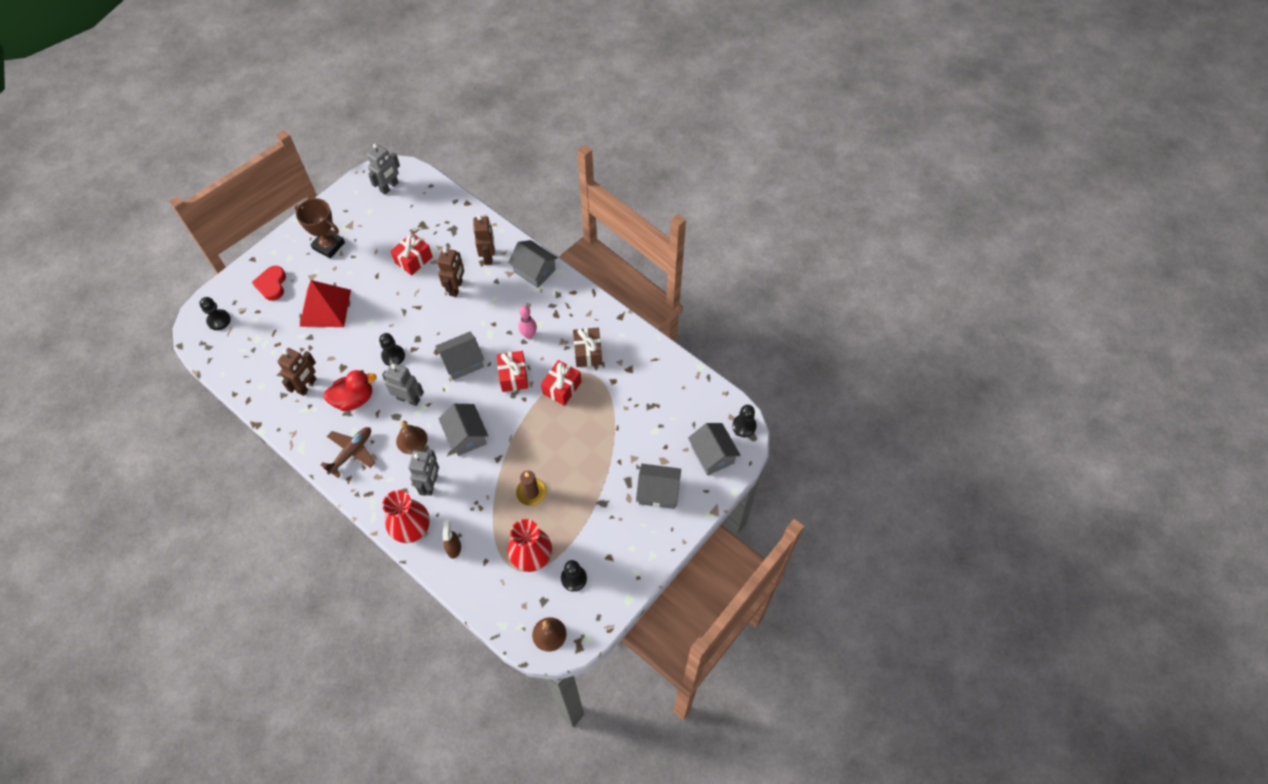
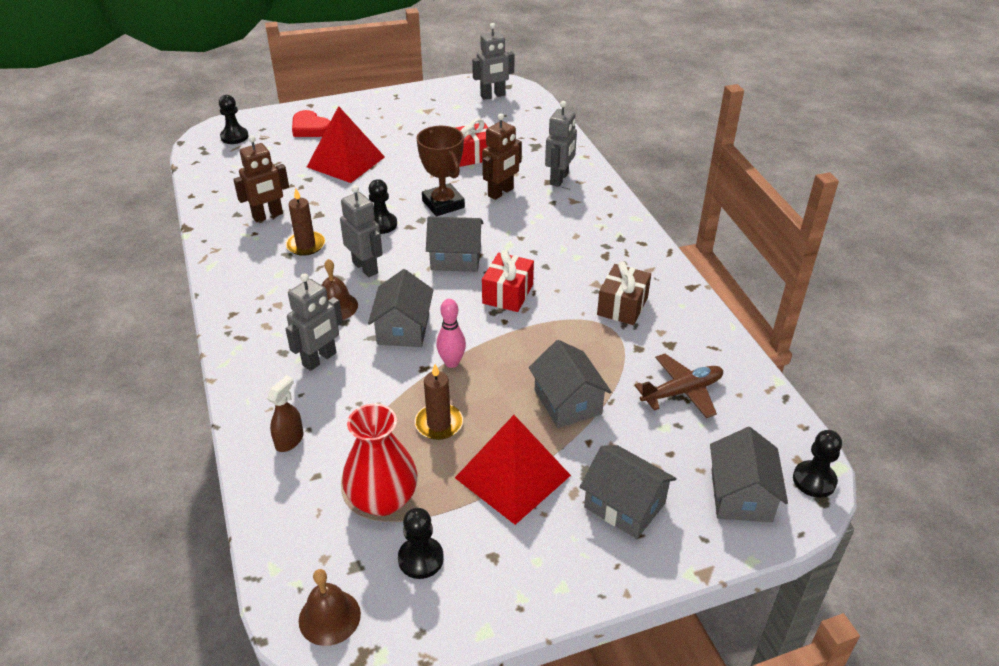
camera: 30 degrees right, 20 degrees down
red heart [252,266,286,301] -> red heart turned 75 degrees counterclockwise [292,110,330,137]
brown trophy [294,198,345,259] -> brown trophy moved to [416,126,465,216]
brown plane [321,427,375,478] -> brown plane moved to [634,354,723,418]
red duck [323,370,377,411] -> brown candle [286,188,325,256]
red vase [382,490,430,543] -> none
brown robot [473,215,495,265] -> grey robot [545,101,577,187]
grey house [508,240,558,288] -> grey house moved to [529,340,612,428]
pink bowling pin [519,306,537,339] -> pink bowling pin moved to [436,299,466,368]
red gift [541,360,581,406] -> none
none -> red pyramid [455,415,571,525]

